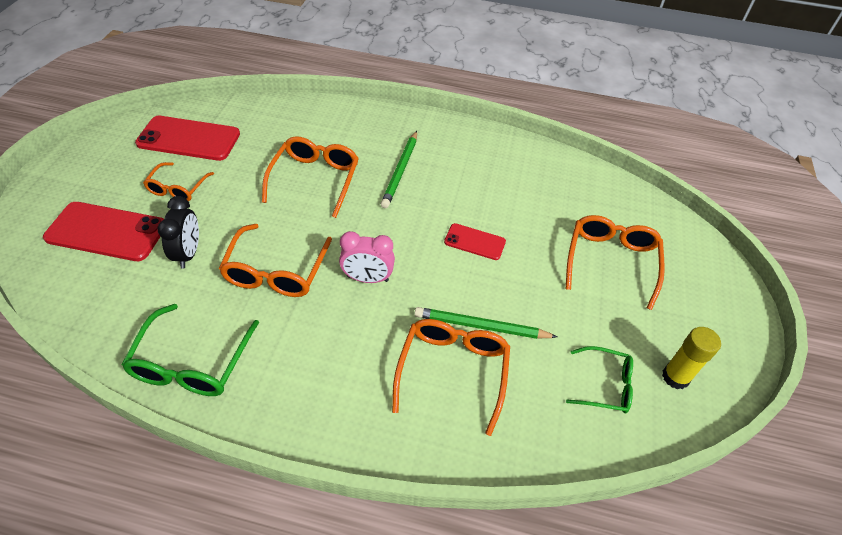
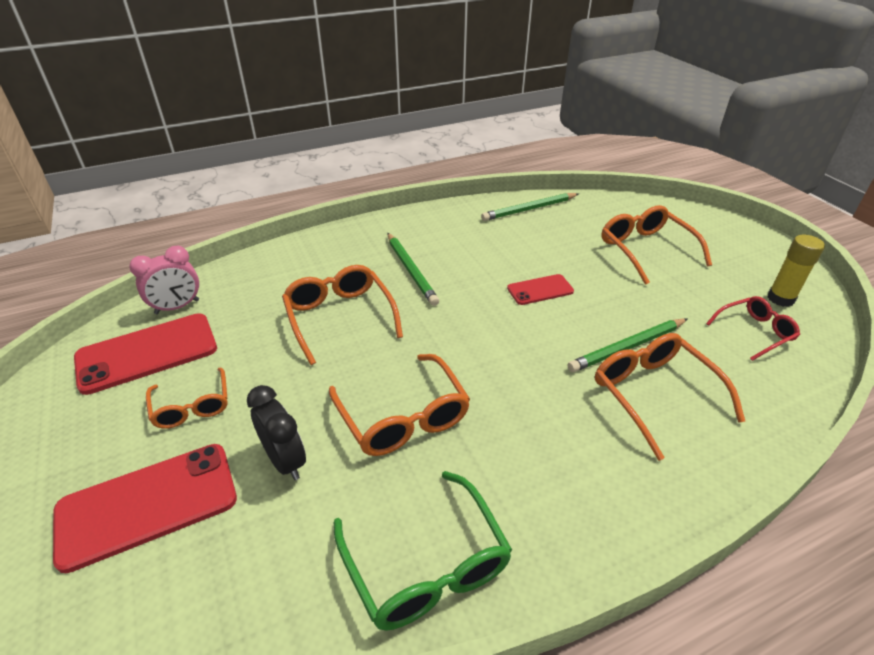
camera: 35 degrees left, 10 degrees down
pink clock [339,231,395,283] -> pink clock moved to [129,246,199,314]
green glasses [566,346,633,413] -> red glasses [706,296,800,361]
none -> green pencil [481,193,578,221]

